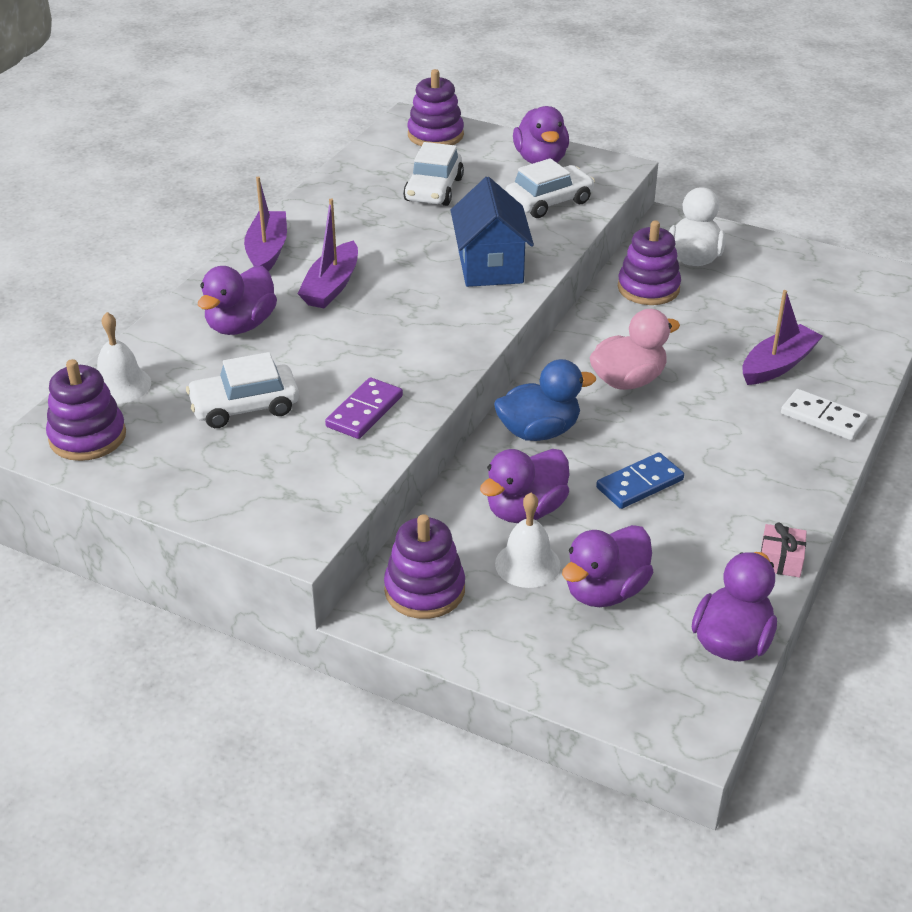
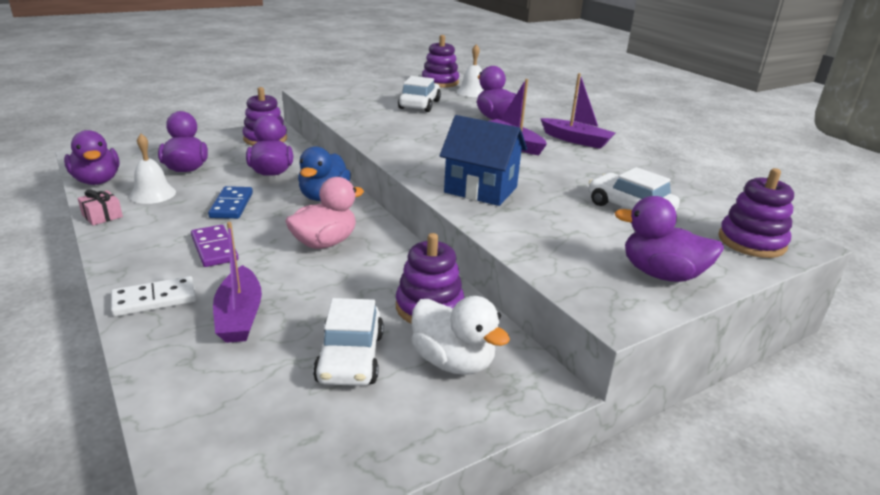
camera: 120 degrees right, 10 degrees down
purple domino [325,377,403,439] -> purple domino moved to [191,225,239,267]
white bell [495,493,561,588] -> white bell moved to [129,134,176,204]
white car [505,158,595,218] -> white car moved to [313,298,384,386]
pink duck [589,309,680,390] -> pink duck turned 135 degrees counterclockwise [285,177,364,249]

